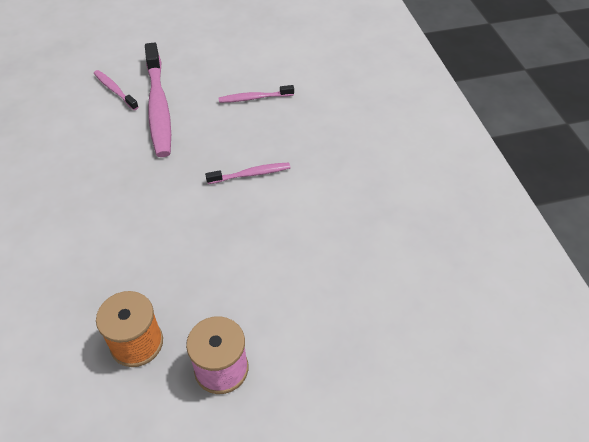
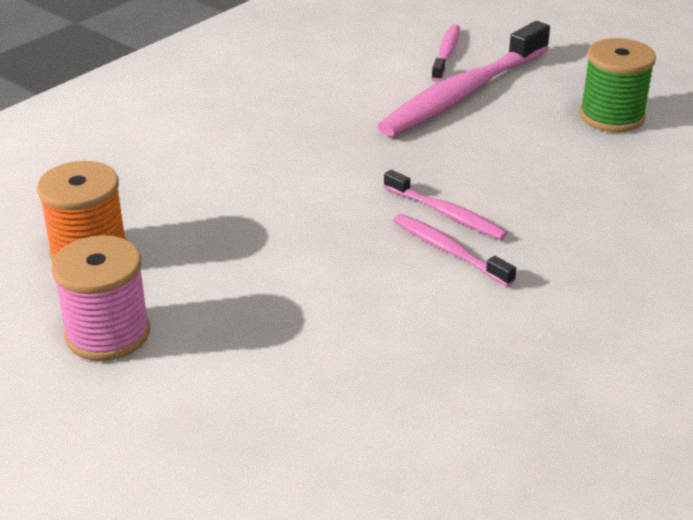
camera: 55 degrees right, 15 degrees down
pink toothbrush [219,85,294,103] -> pink toothbrush moved to [393,214,516,287]
none -> green spool [580,38,656,132]

